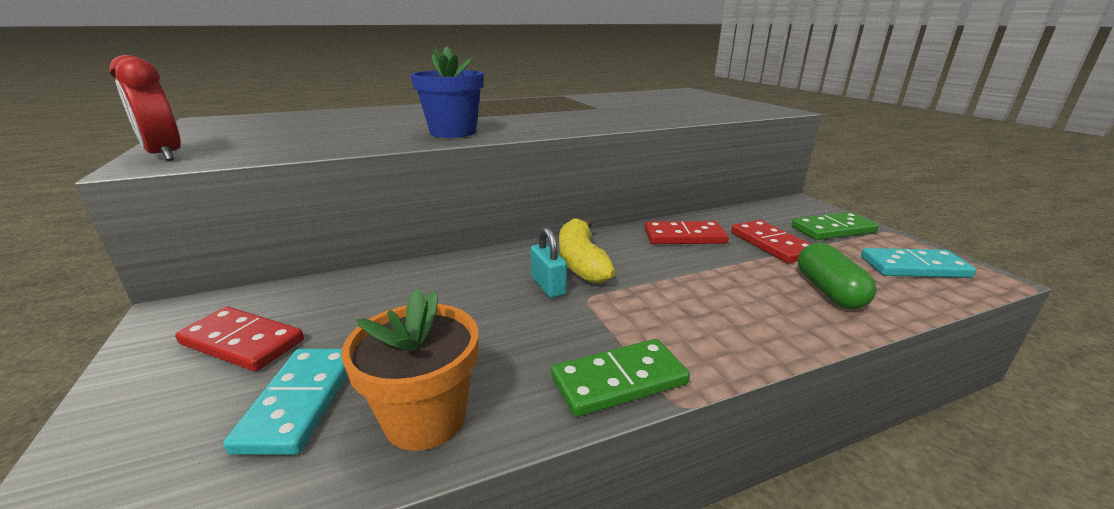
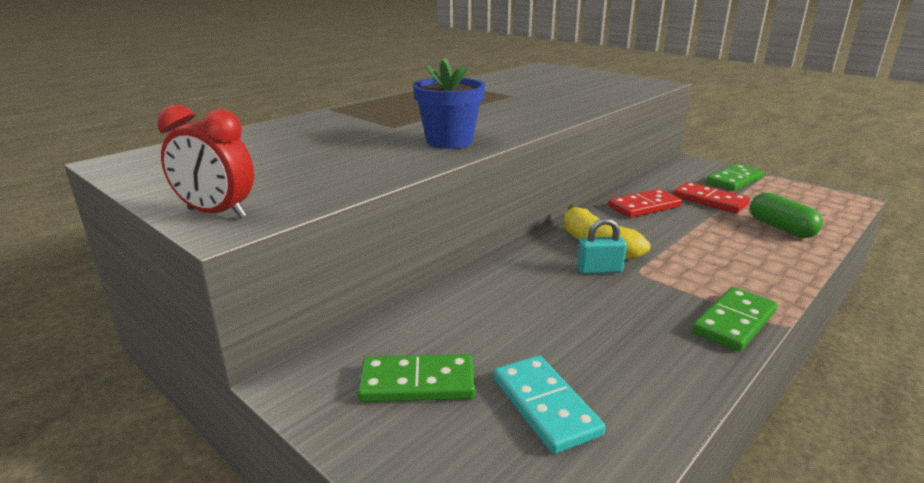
camera: 25 degrees left, 0 degrees up
red domino [175,307,304,371] -> green domino [358,354,475,402]
orange flower pot [341,289,478,451] -> none
turquoise padlock [531,227,567,298] -> turquoise padlock turned 45 degrees counterclockwise [577,218,627,274]
turquoise domino [861,248,976,278] -> none

